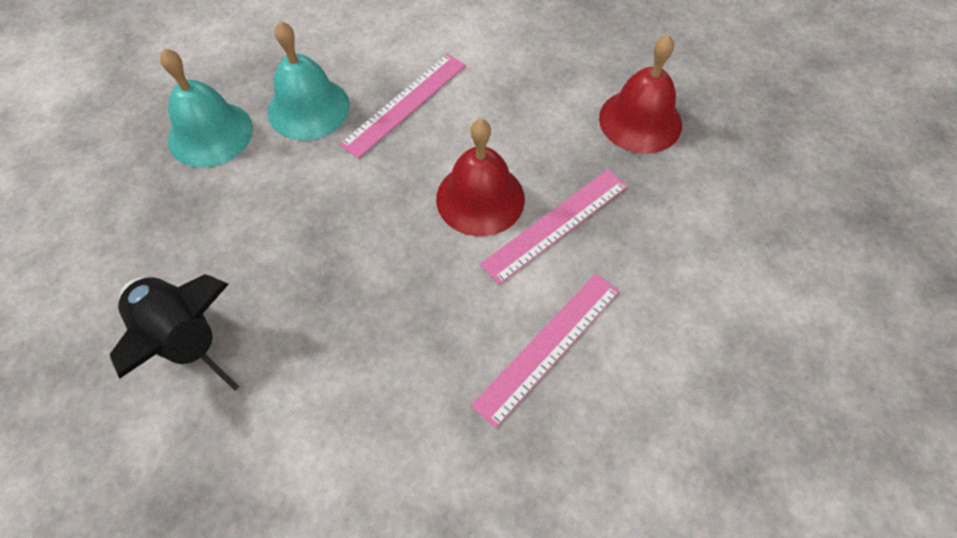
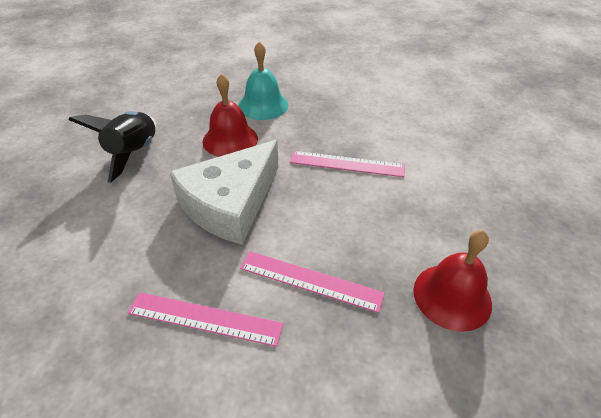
camera: 60 degrees right, 15 degrees down
turquoise bell [268,21,350,140] -> none
red bell [436,119,525,236] -> red bell moved to [203,74,258,157]
none -> white cheese [170,140,278,245]

